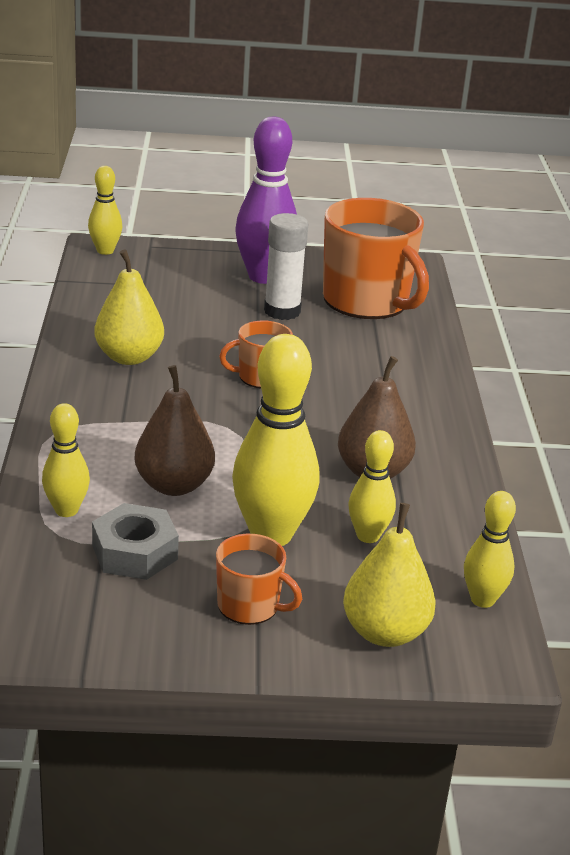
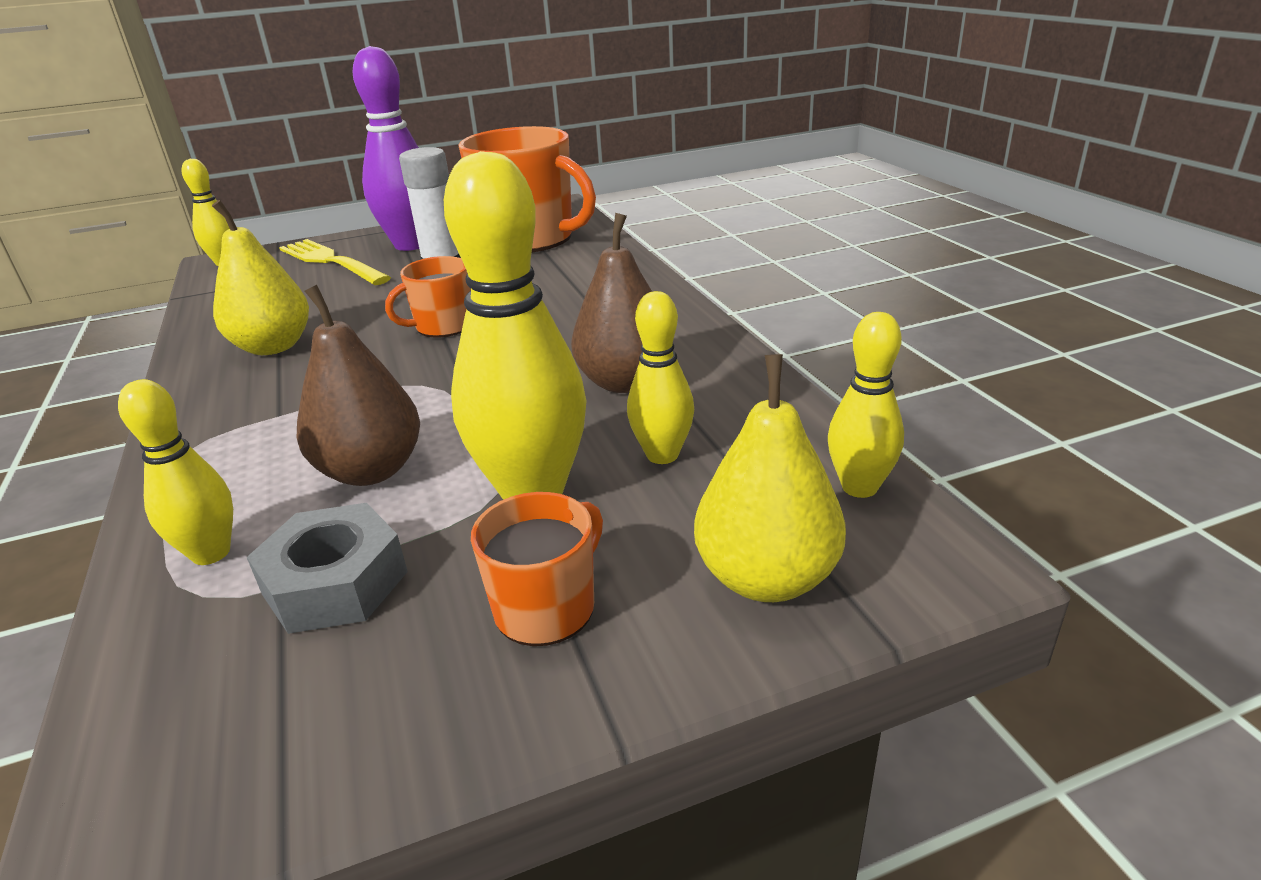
camera: 15 degrees left, 0 degrees up
orange mug [216,534,302,625] -> orange mug turned 60 degrees counterclockwise [471,492,603,646]
none -> yellow fork [279,239,391,285]

